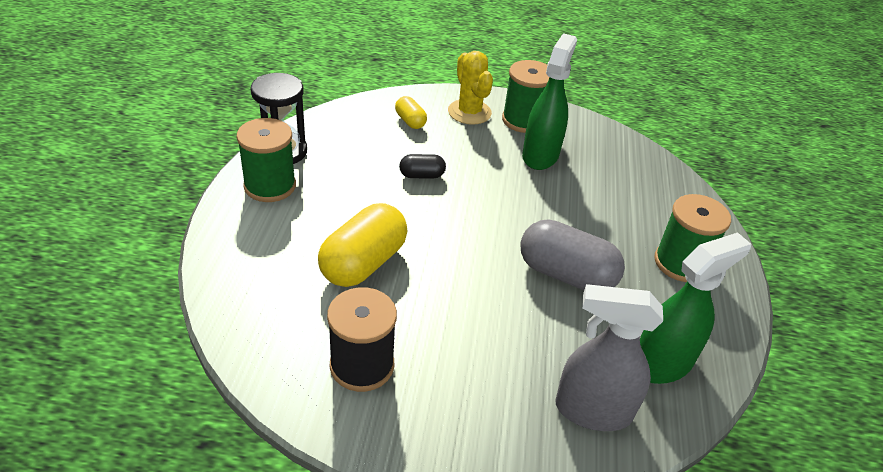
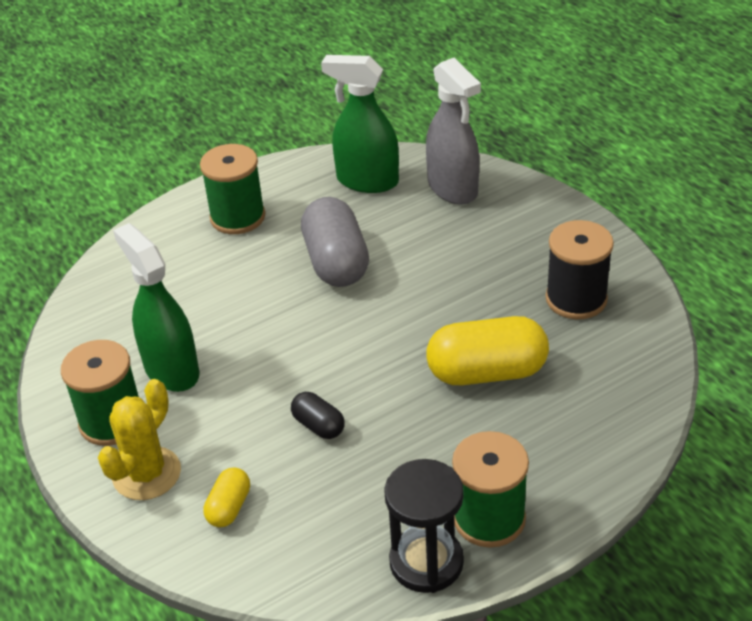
camera: 125 degrees left, 0 degrees up
green spray bottle [522,33,577,170] -> green spray bottle turned 75 degrees clockwise [113,223,199,392]

